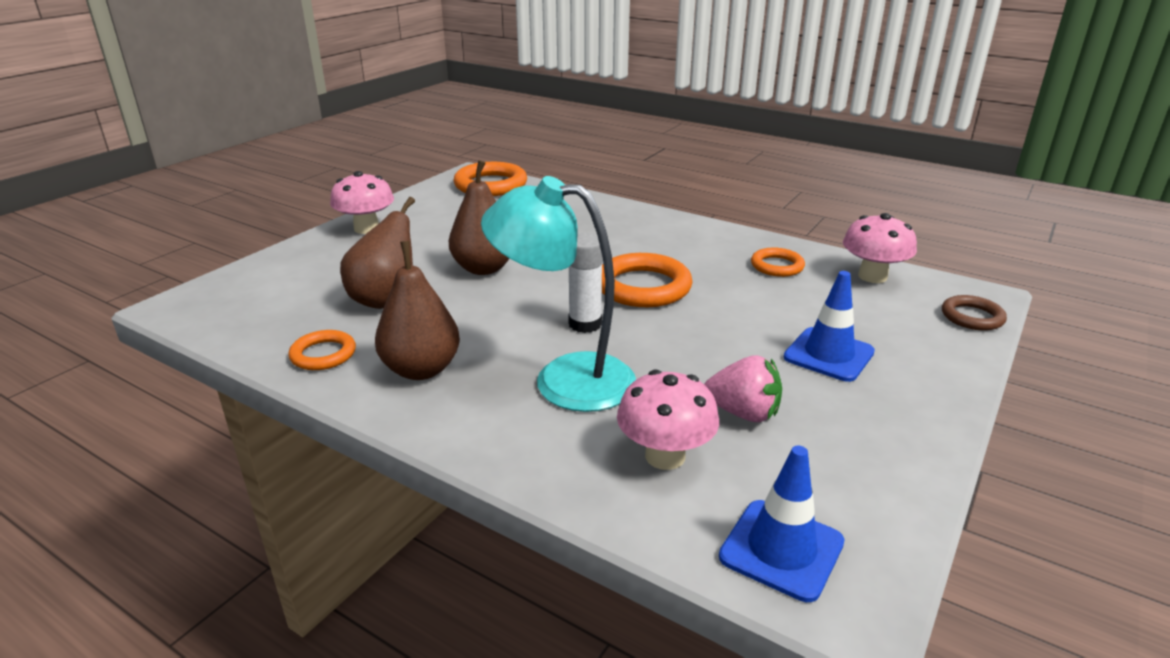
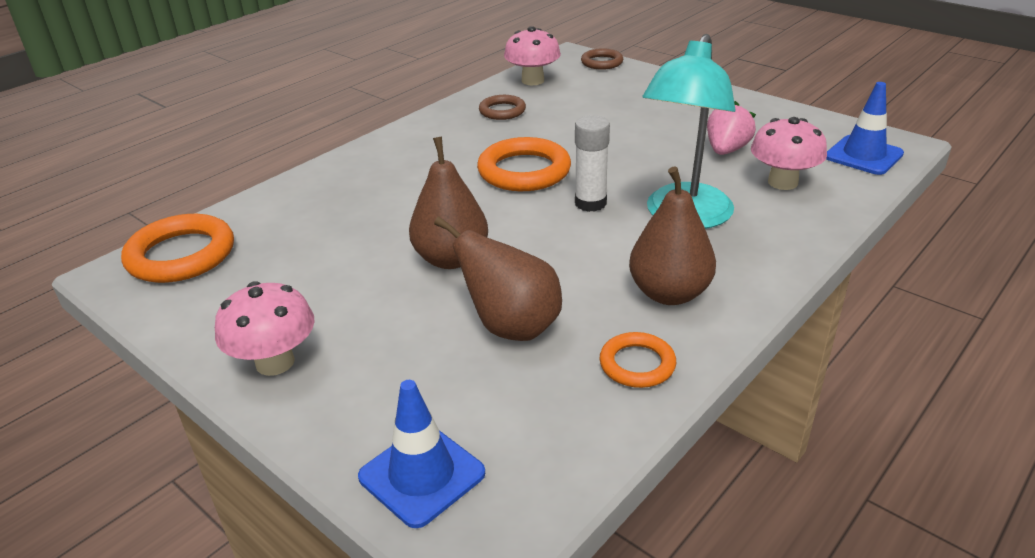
camera: 80 degrees left, 5 degrees up
orange ring [751,248,805,277] -> brown ring [479,95,526,120]
blue traffic cone [784,271,875,382] -> blue traffic cone moved to [358,380,485,528]

